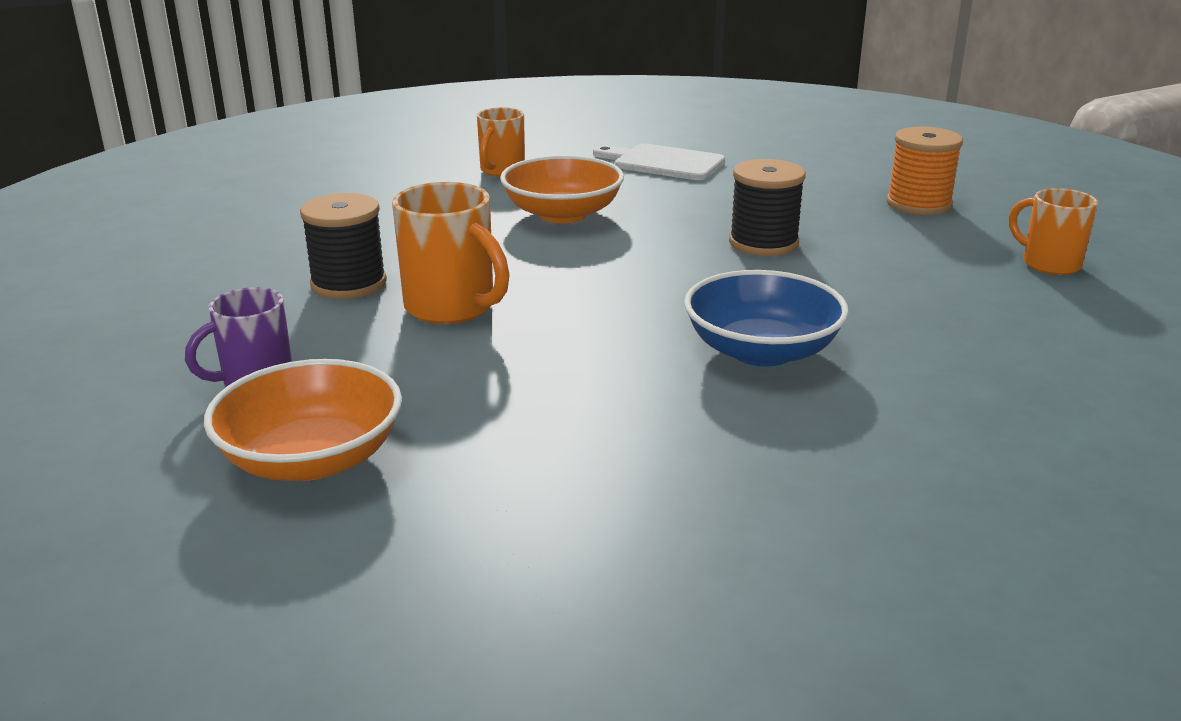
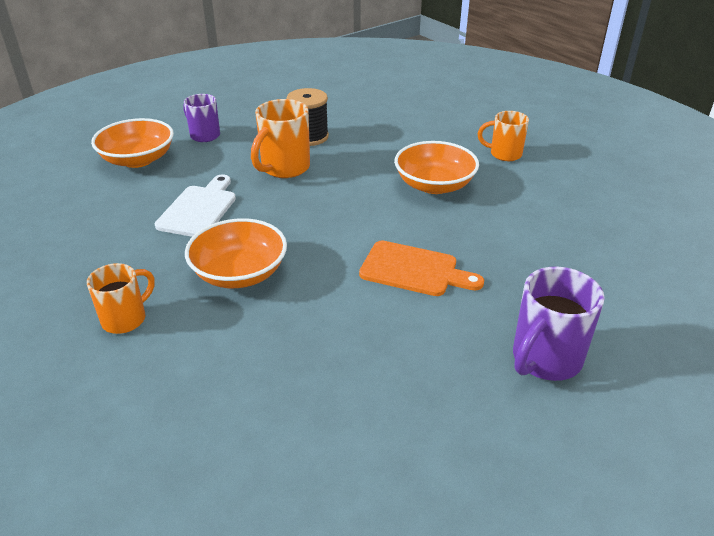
camera: 80 degrees right, 10 degrees up
white cutting board [593,144,725,180] -> white cutting board moved to [155,174,236,237]
blue bowl [684,270,849,367] -> orange bowl [185,218,287,288]
black spool [729,159,806,256] -> orange cutting board [359,241,484,296]
orange spool [886,127,963,215] -> purple mug [513,267,605,381]
orange mug [1009,188,1098,275] -> orange mug moved to [87,263,155,334]

